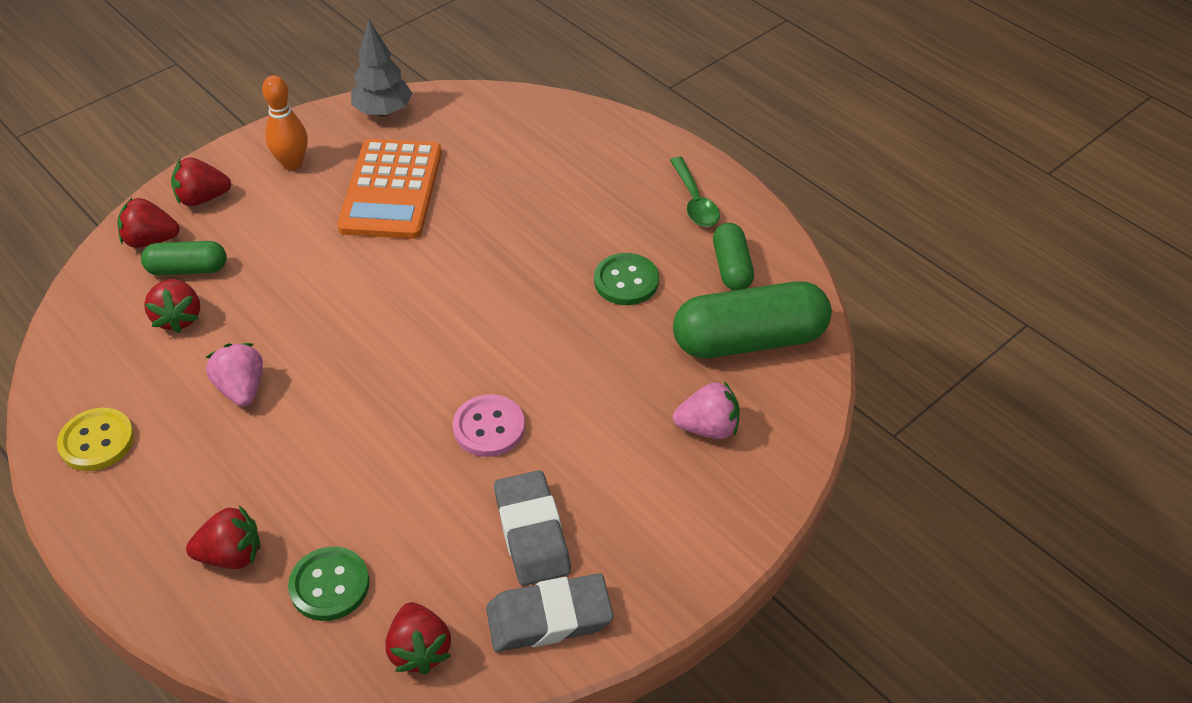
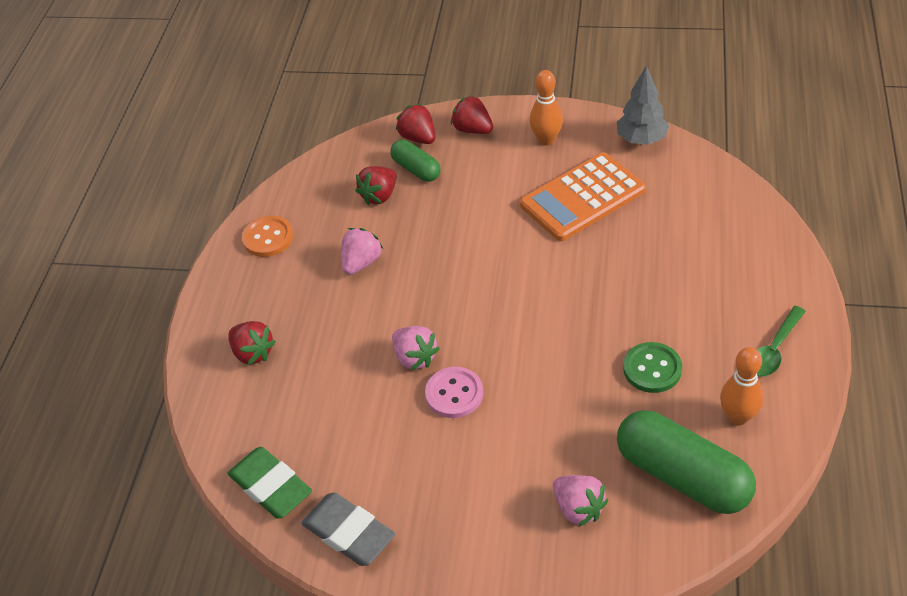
camera: 55 degrees right, 0 degrees up
yellow button [57,408,134,471] -> orange button [242,216,293,257]
green button [288,546,370,621] -> none
red strawberry [385,602,451,675] -> green eraser [227,447,312,519]
grey eraser [494,470,571,586] -> none
green capsule [713,223,754,291] -> orange bowling pin [720,347,764,425]
none -> pink strawberry [392,326,440,370]

